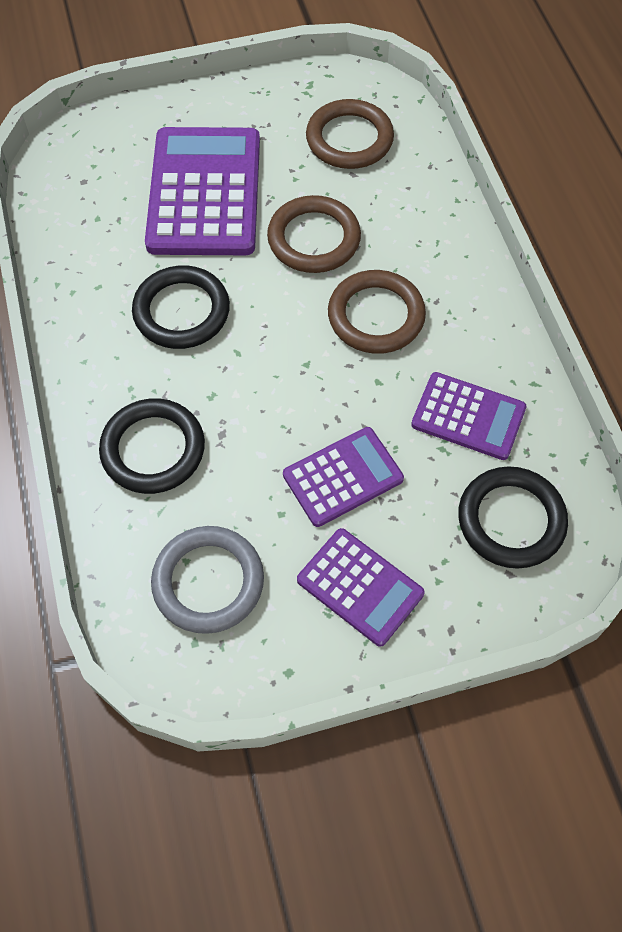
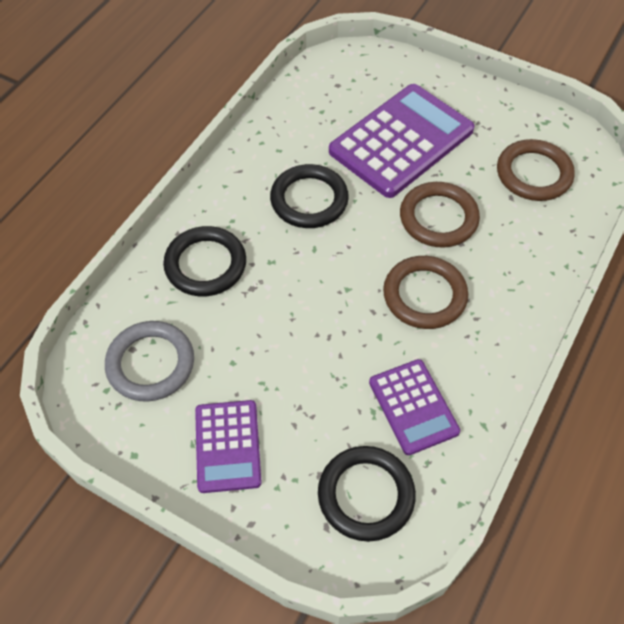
camera: 45 degrees right, 5 degrees down
purple calculator [283,427,404,527] -> none

